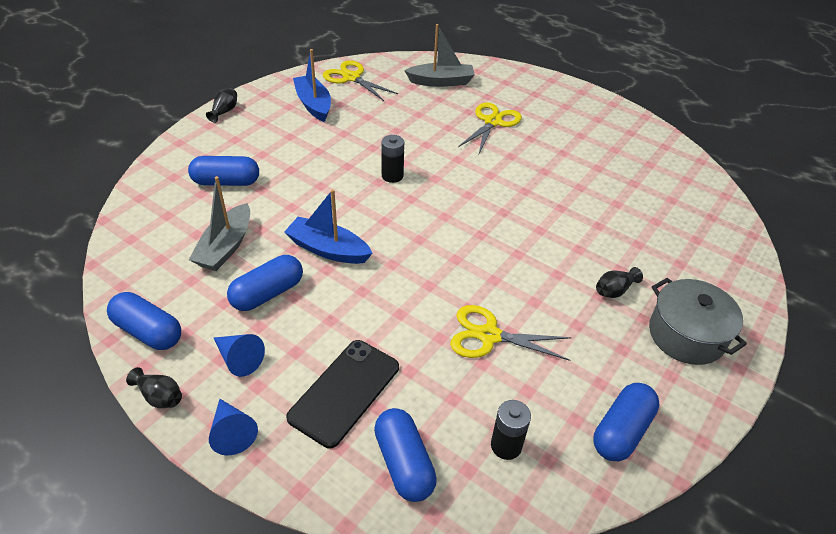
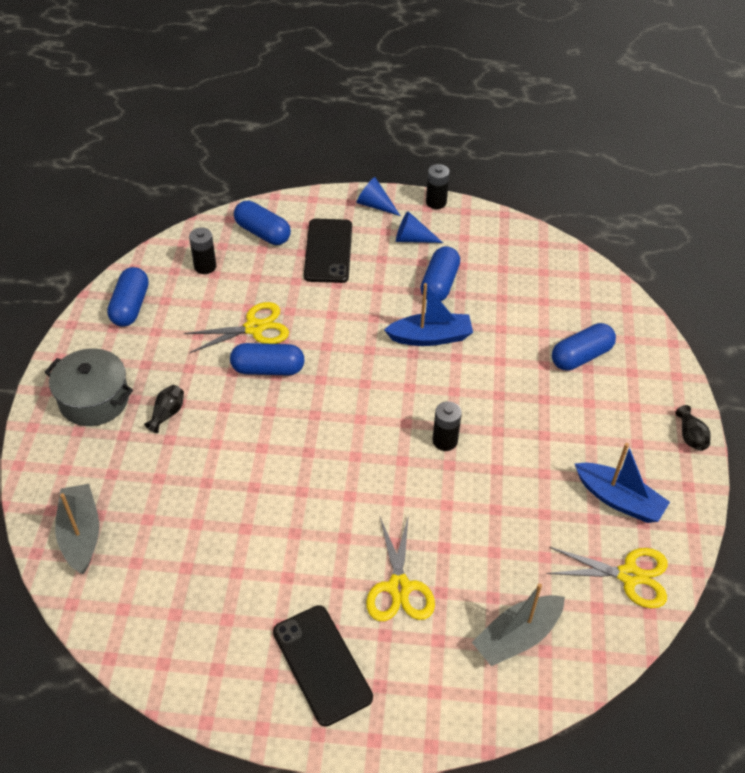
camera: 150 degrees right, 5 degrees up
blue capsule [107,292,181,350] -> blue capsule moved to [230,343,305,375]
black vase [126,367,182,408] -> black battery [426,164,450,209]
grey boat [189,176,250,271] -> grey boat moved to [55,484,99,574]
none -> black phone [273,605,373,727]

